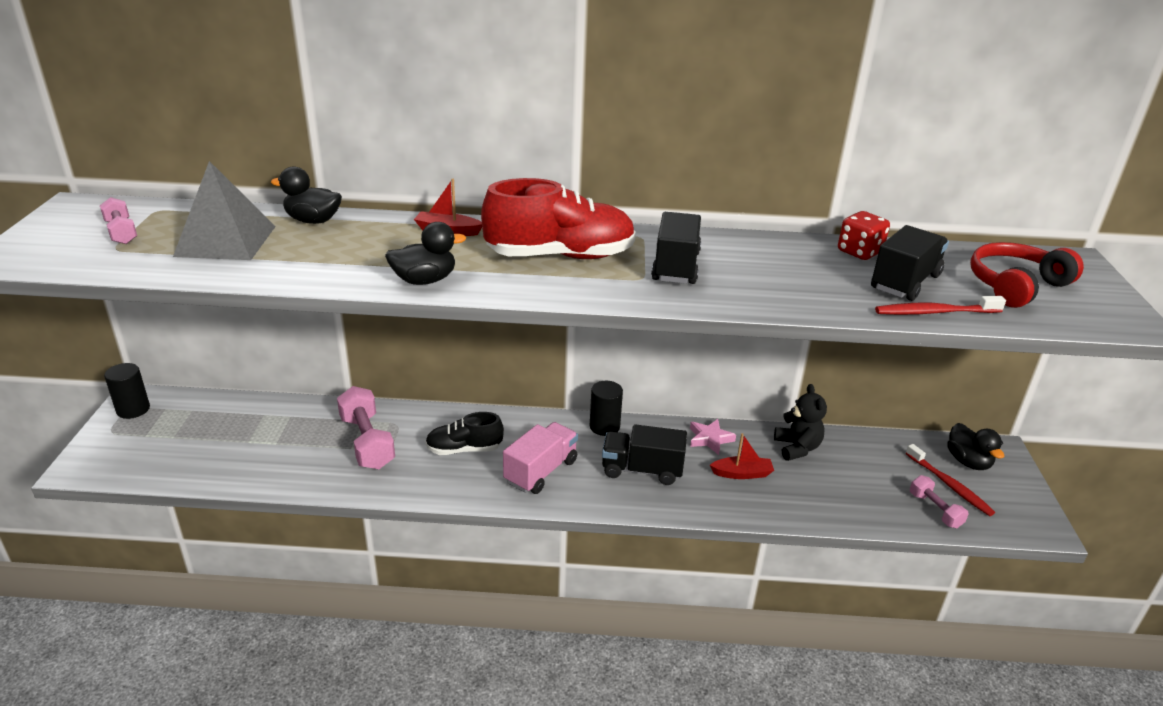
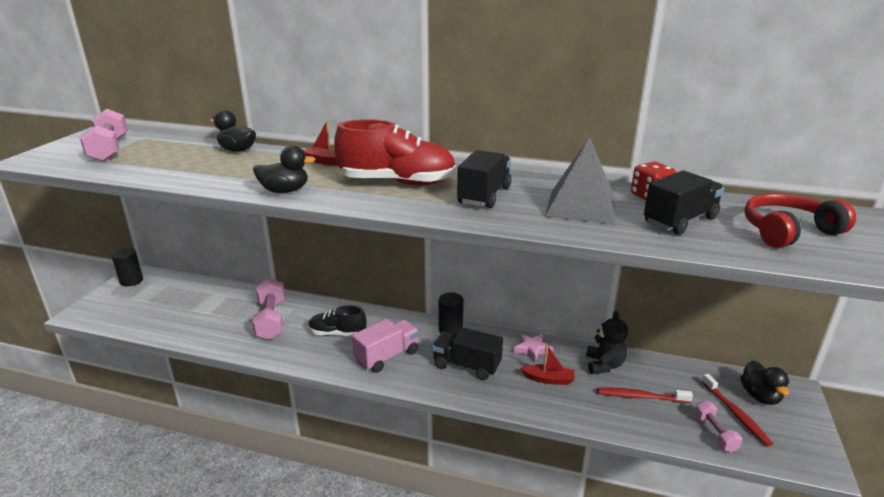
camera: 15 degrees right, 5 degrees down
pink dumbbell [100,197,137,244] -> pink dumbbell [80,109,128,162], size x1.75
grey pyramid [173,161,276,260] -> grey pyramid moved to [545,137,615,225]
red toothbrush [875,296,1006,315] -> red toothbrush moved to [597,388,693,403]

